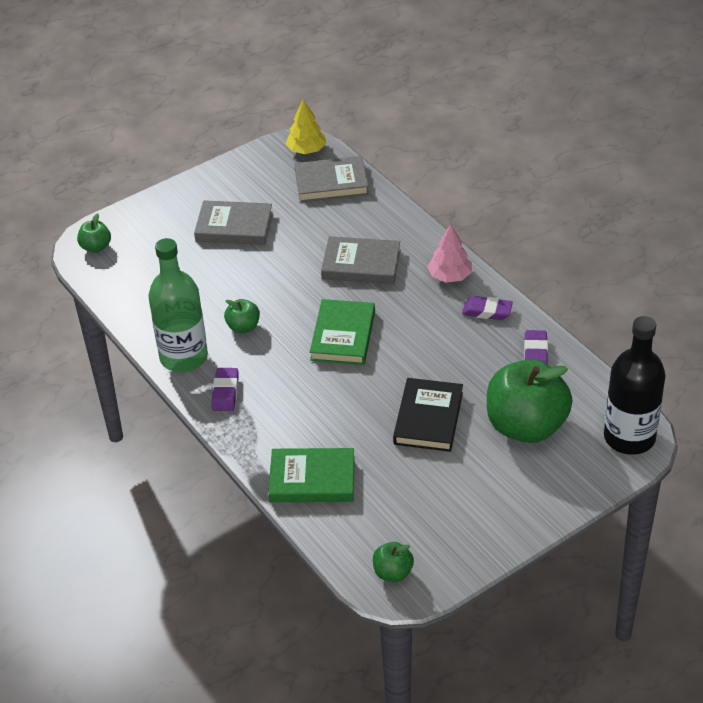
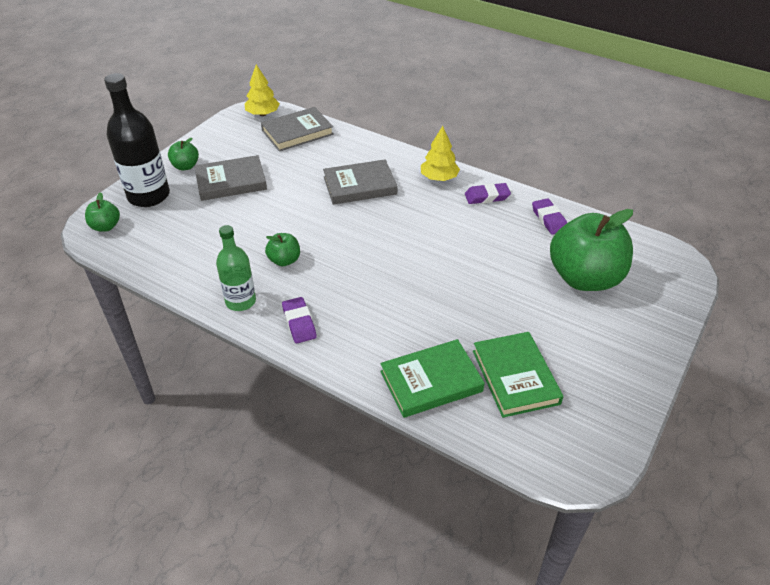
camera: 25 degrees left, 0 degrees up
green bottle [148,238,208,372] -> green bottle [216,225,256,311], size x0.63
green book [310,299,375,365] -> green book moved to [473,332,564,418]
green apple [373,542,414,582] -> green apple moved to [168,138,199,170]
black book [393,378,463,452] -> none
pink tree [427,224,472,283] -> yellow tree [421,126,460,181]
black bottle [604,316,666,455] -> black bottle moved to [104,73,170,207]

